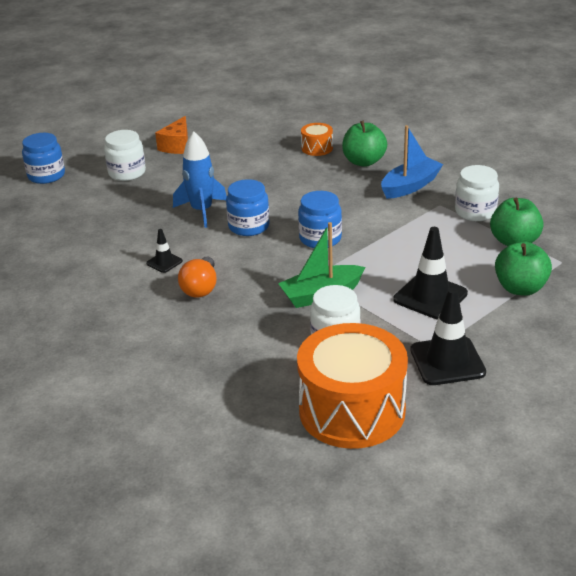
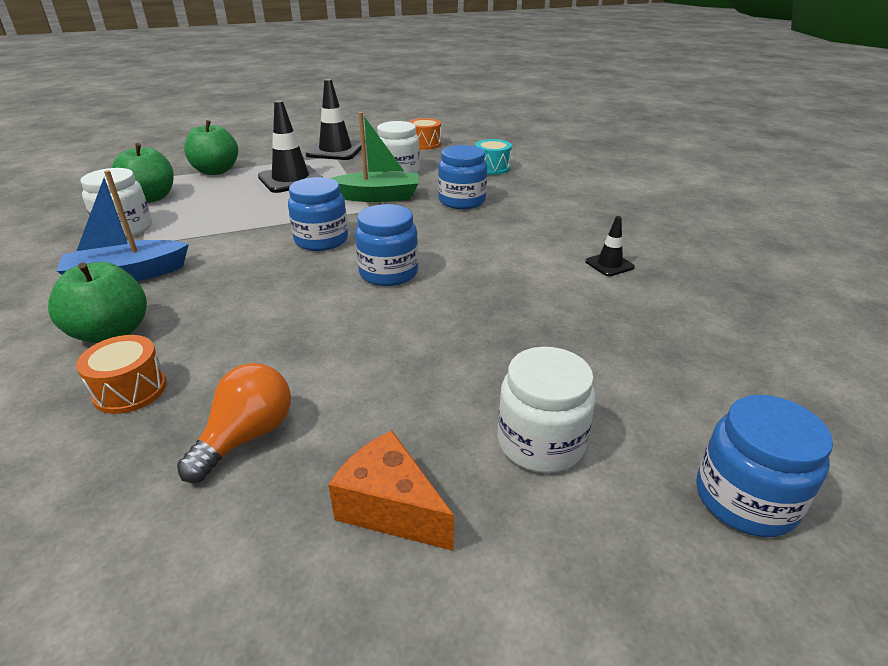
camera: 160 degrees left, 0 degrees up
black traffic cone [146,229,183,273] -> black traffic cone moved to [585,216,635,276]
orange cheese [155,116,188,154] -> orange cheese turned 90 degrees counterclockwise [328,431,454,551]
blue rocket [173,131,227,228] -> none
orange light bulb [178,256,217,298] -> orange light bulb moved to [177,363,291,483]
orange drum [297,323,408,449] -> orange drum [409,118,441,150], size x0.43
none -> blue jar [438,145,487,209]
none -> turquoise drum [475,139,512,175]

